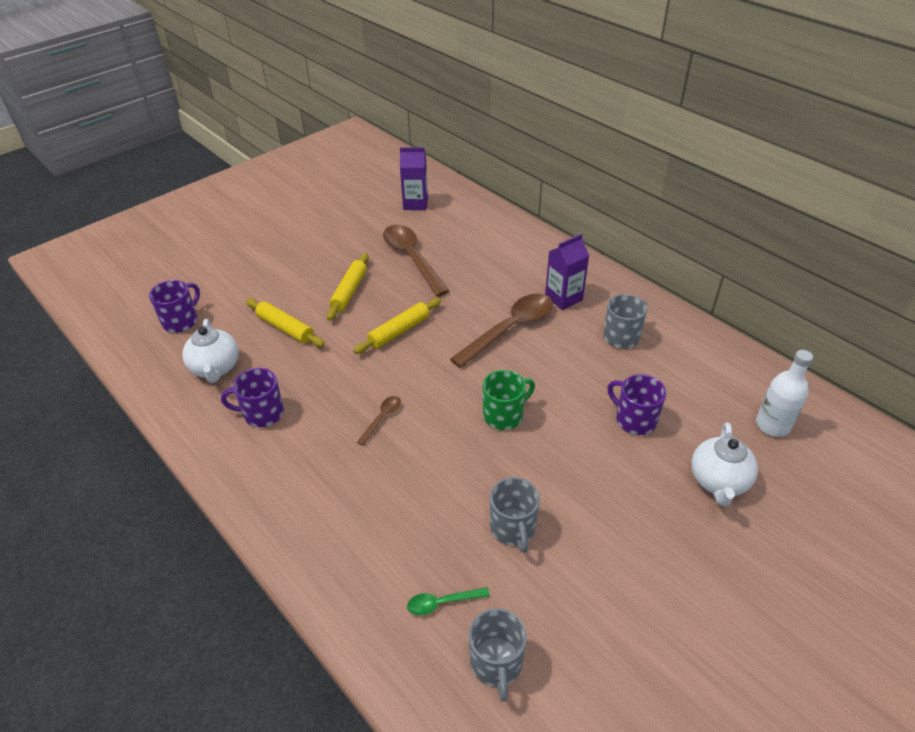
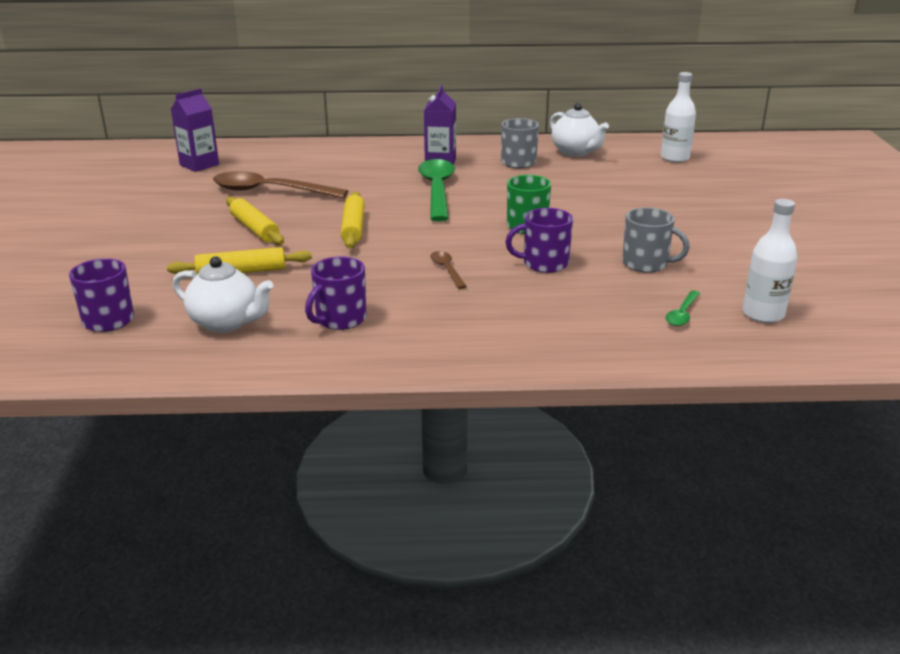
camera: 50 degrees left, 15 degrees down
brown spoon [450,294,553,368] -> green spoon [418,159,455,222]
grey mug [469,608,527,702] -> white bottle [743,199,798,323]
purple mug [608,374,666,435] -> purple mug moved to [505,208,573,273]
white teapot [691,422,758,506] -> white teapot moved to [550,103,609,157]

